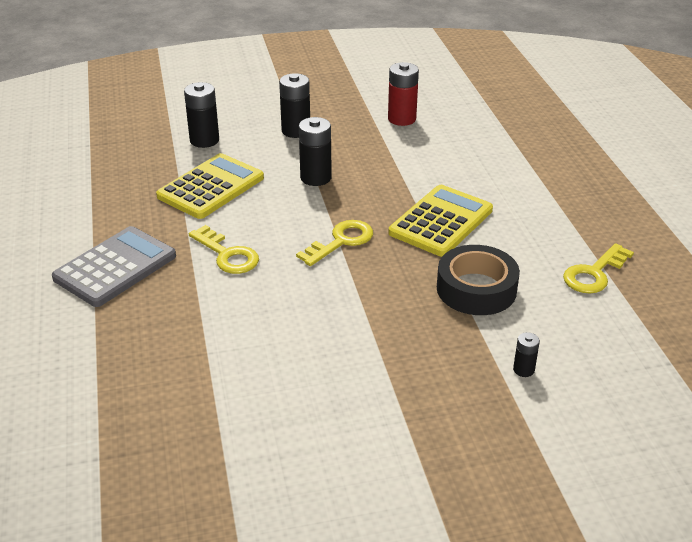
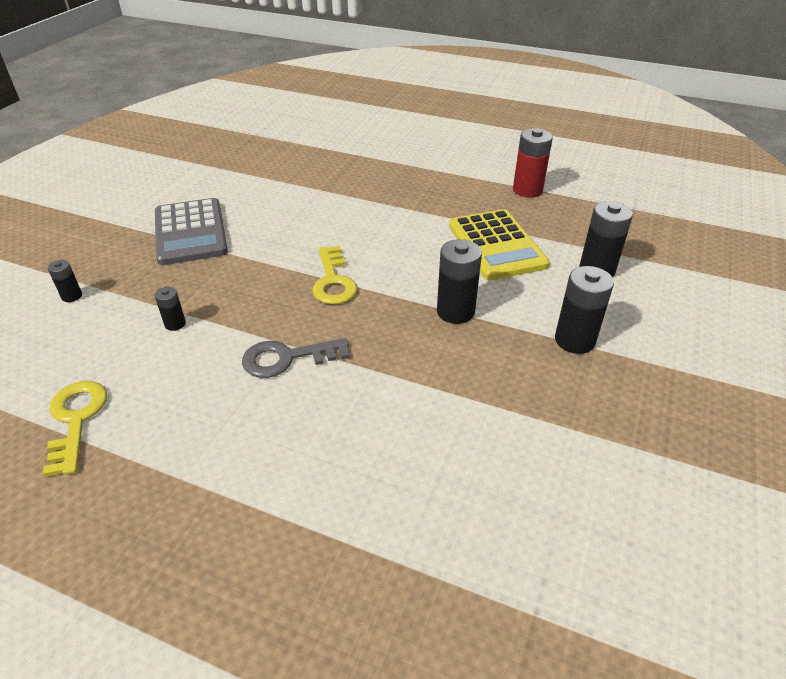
camera: 125 degrees right, 5 degrees up
grey calculator [52,226,176,307] -> grey calculator moved to [155,198,228,265]
yellow key [189,225,259,274] -> none
red battery [388,62,419,126] -> red battery moved to [513,128,553,198]
yellow calculator [389,185,493,257] -> grey key [242,338,350,378]
black tape [437,245,520,315] -> black battery [155,287,186,331]

